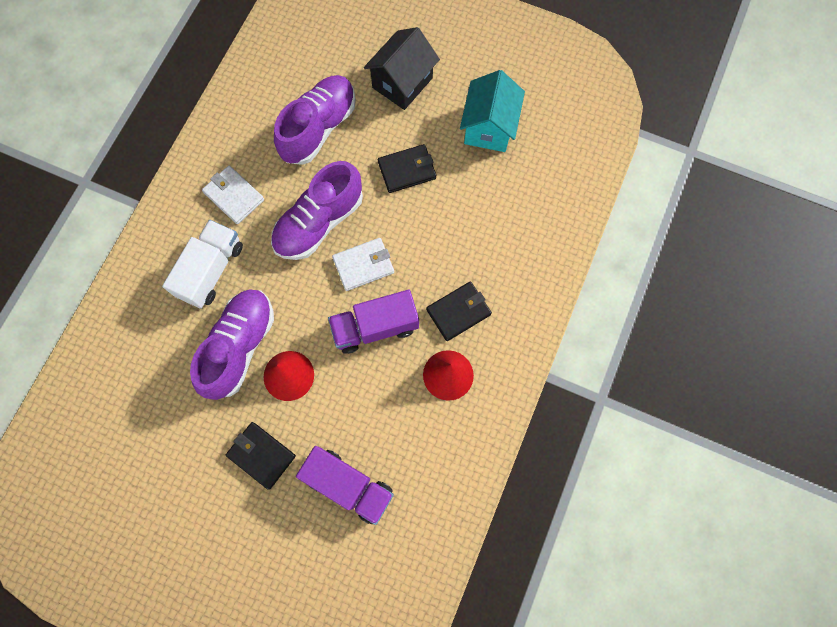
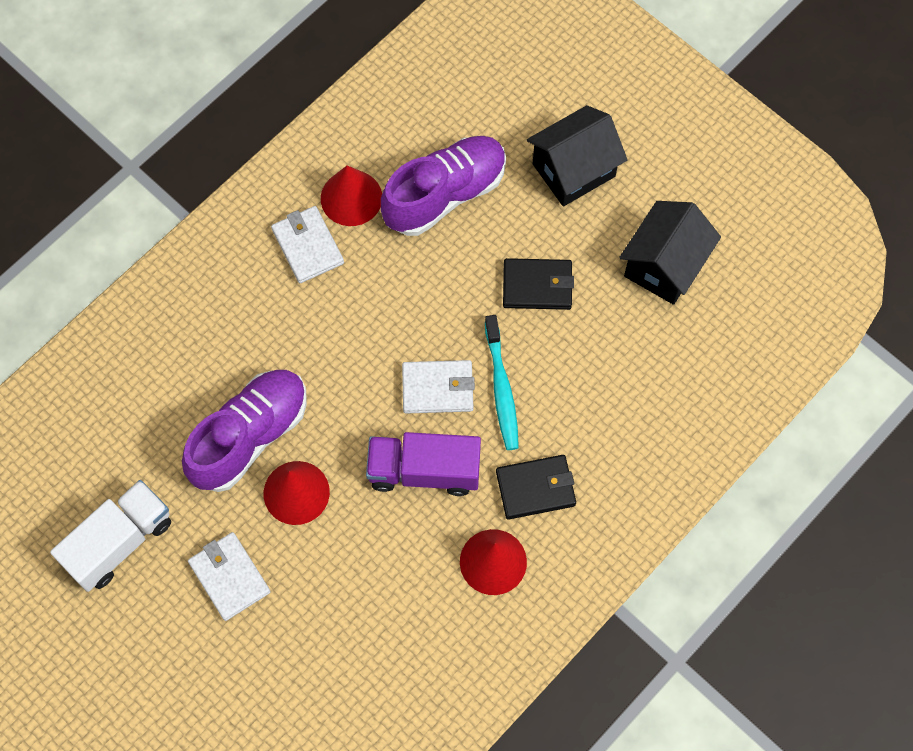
camera: 20 degrees right, 5 degrees down
white truck [162,220,243,309] -> white truck moved to [50,480,171,592]
black wallet [226,422,296,490] -> white wallet [188,532,271,621]
purple shoe [271,161,363,260] -> none
purple truck [296,446,394,525] -> none
turquoise house [460,70,525,152] -> black house [619,201,721,305]
none -> red cone [321,165,382,226]
none -> turquoise toothbrush [485,315,519,450]

